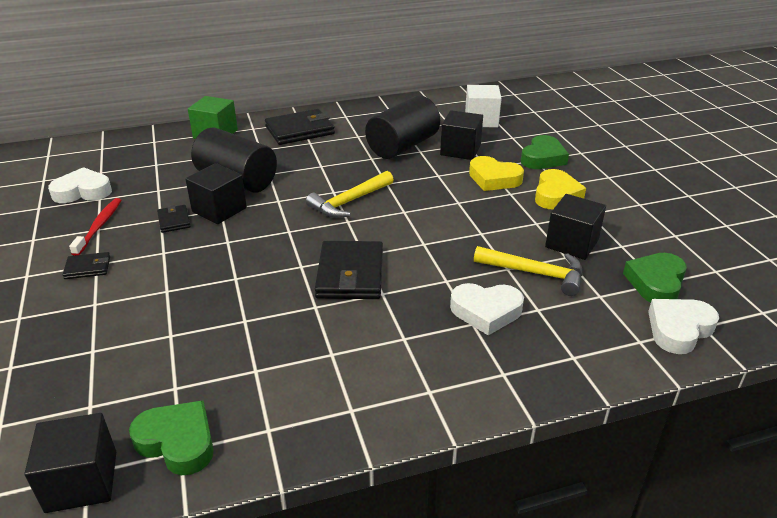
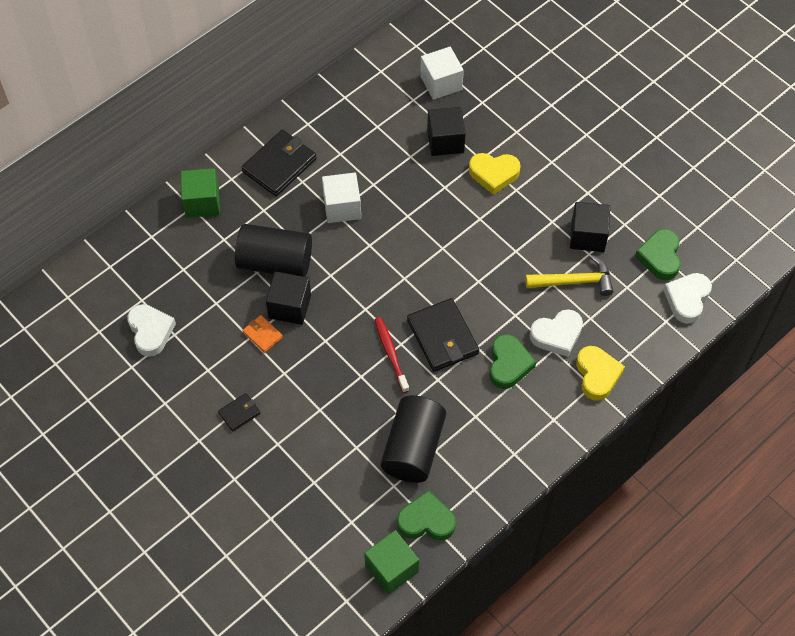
camera: 25 degrees left, 25 degrees up
black cube [24,413,116,513] -> green cube [364,530,419,595]
white heart [48,167,112,203] -> white heart turned 105 degrees clockwise [127,304,176,357]
red toothbrush [69,198,121,256] -> red toothbrush moved to [375,317,409,393]
black wallet [157,205,191,233] -> orange wallet [242,315,283,353]
yellow hammer [306,171,394,218] -> none
black cylinder [365,96,440,159] -> black cylinder moved to [381,395,446,483]
green heart [521,135,569,169] -> green heart moved to [489,334,536,389]
yellow heart [535,169,586,209] -> yellow heart moved to [576,346,625,401]
none -> white cube [322,173,361,223]

